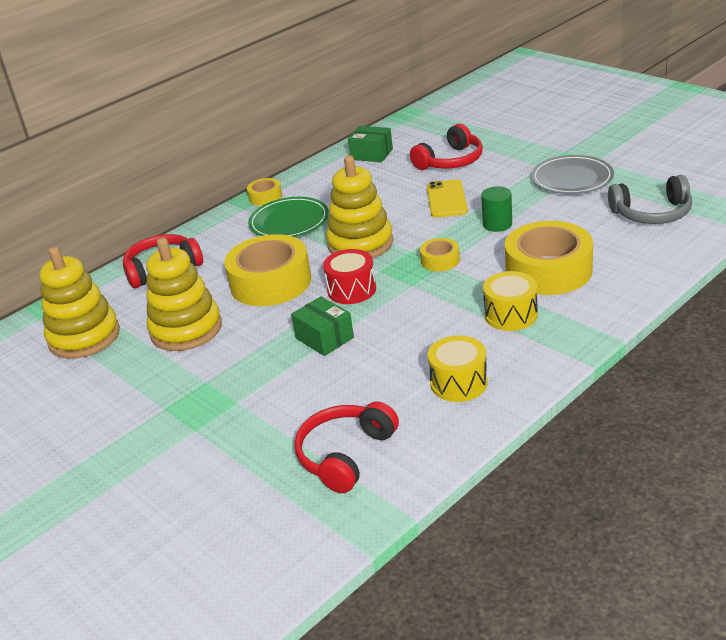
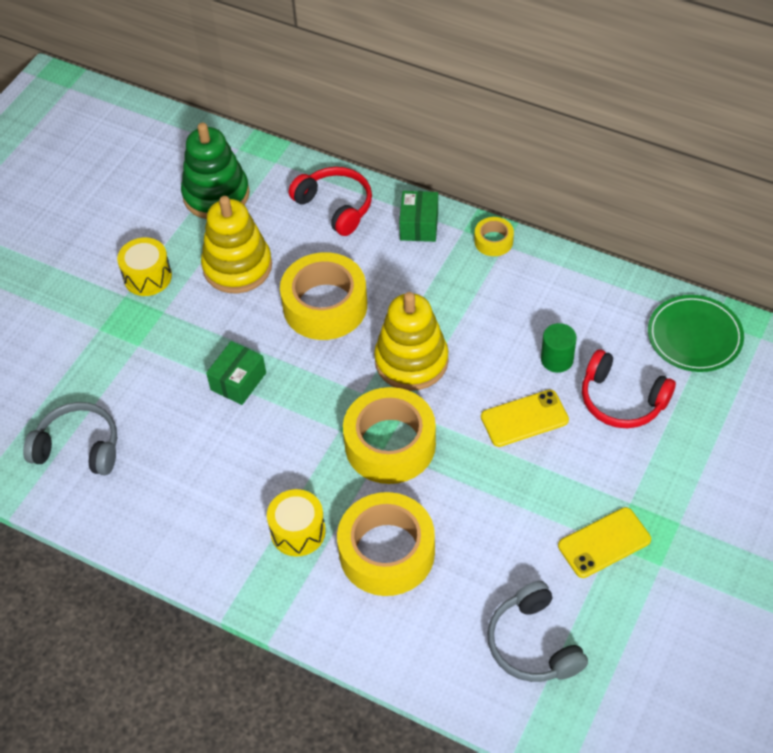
camera: 70 degrees right, 20 degrees up
yellow stacking toy [39,246,120,359] -> green stacking toy [181,123,250,219]
green plate [248,197,329,237] -> green plate moved to [648,295,744,372]
red headphones [295,401,399,493] -> grey headphones [23,402,117,475]
red drum [323,249,376,304] -> none
green box [348,126,393,162] -> green box moved to [399,191,438,242]
yellow tape [420,238,460,271] -> yellow tape [343,387,436,484], size x2.12
yellow drum [428,335,488,402] -> yellow drum moved to [117,237,172,296]
green cylinder [481,186,512,232] -> green cylinder moved to [541,323,577,373]
grey plate [531,155,614,194] -> yellow phone [558,507,651,578]

